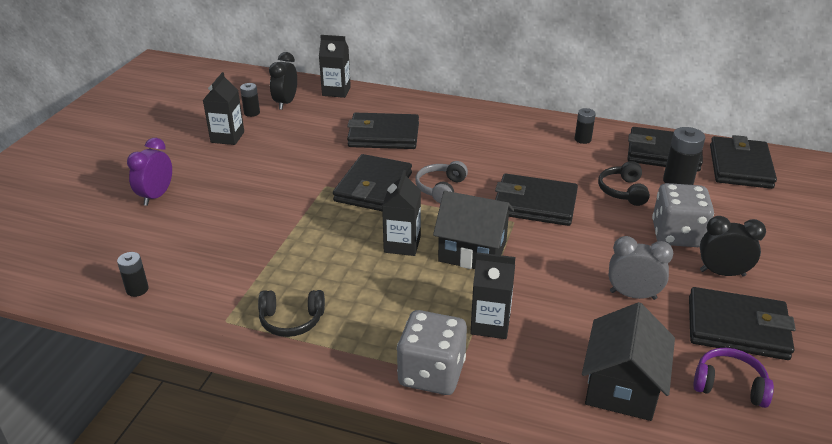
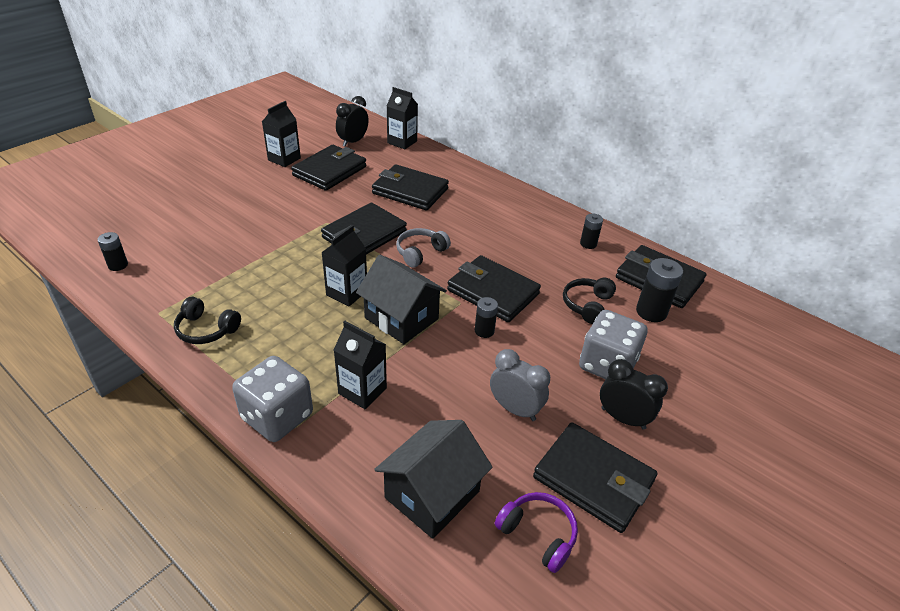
camera: 20 degrees right, 5 degrees up
purple clock [127,138,172,206] -> none
black battery [240,83,260,117] -> black battery moved to [475,297,498,338]
black wallet [710,135,777,189] -> black wallet moved to [291,145,366,191]

